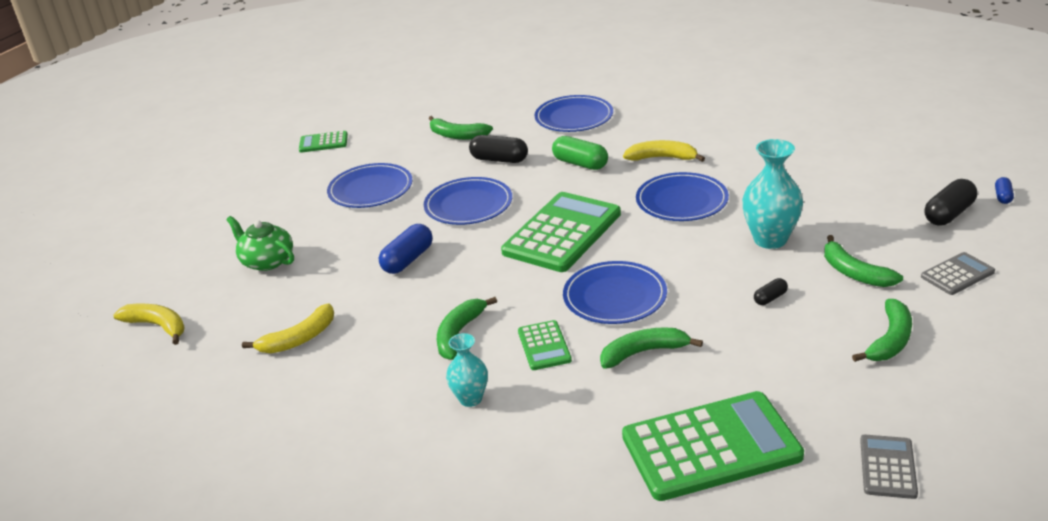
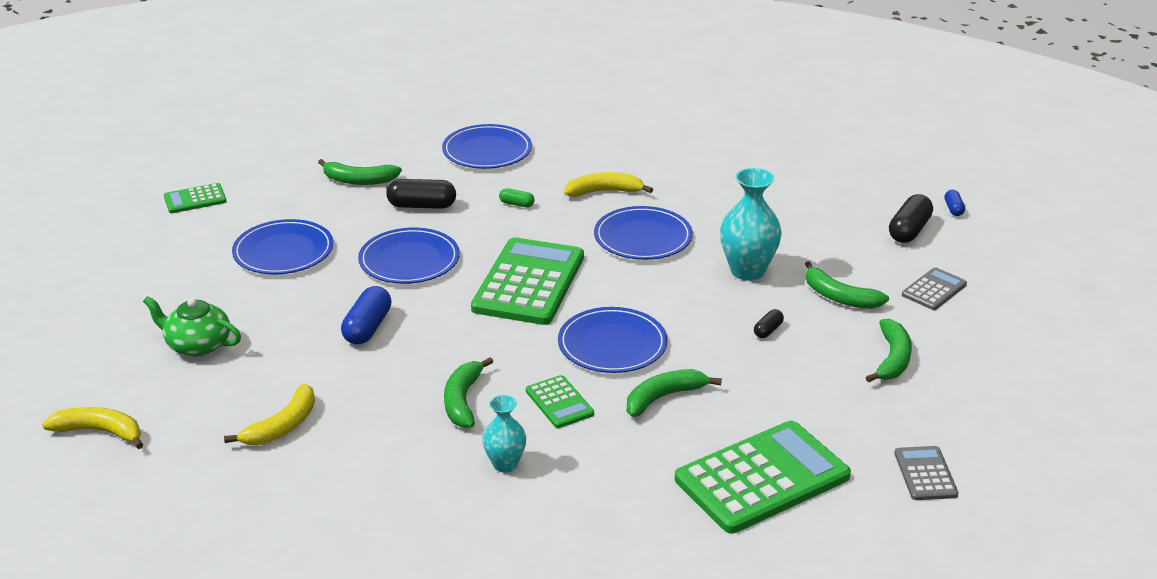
camera: 20 degrees left, 0 degrees up
green capsule [552,136,608,170] -> green capsule [499,188,535,207], size x0.53

